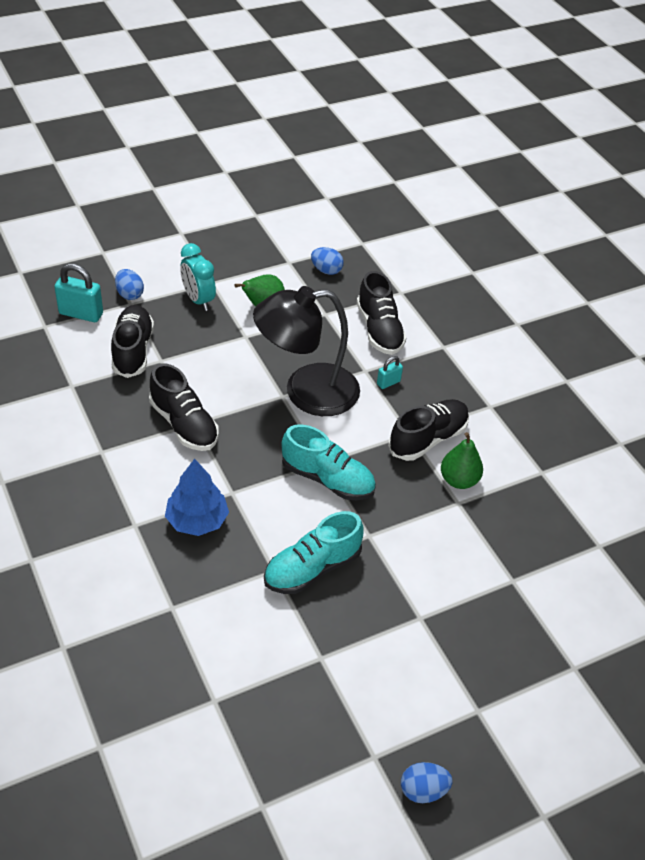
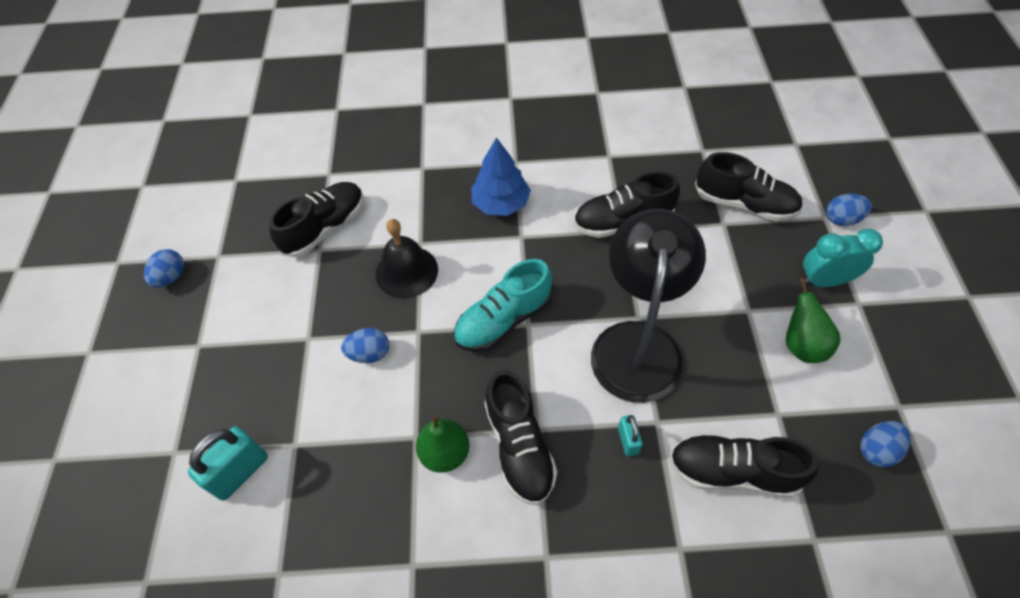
camera: 120 degrees right, 10 degrees up
turquoise padlock [54,263,103,322] -> turquoise padlock moved to [188,426,268,501]
turquoise shoe [264,511,364,594] -> black bell [376,219,438,298]
none -> black shoe [269,182,364,257]
none -> blue egg [341,328,389,363]

